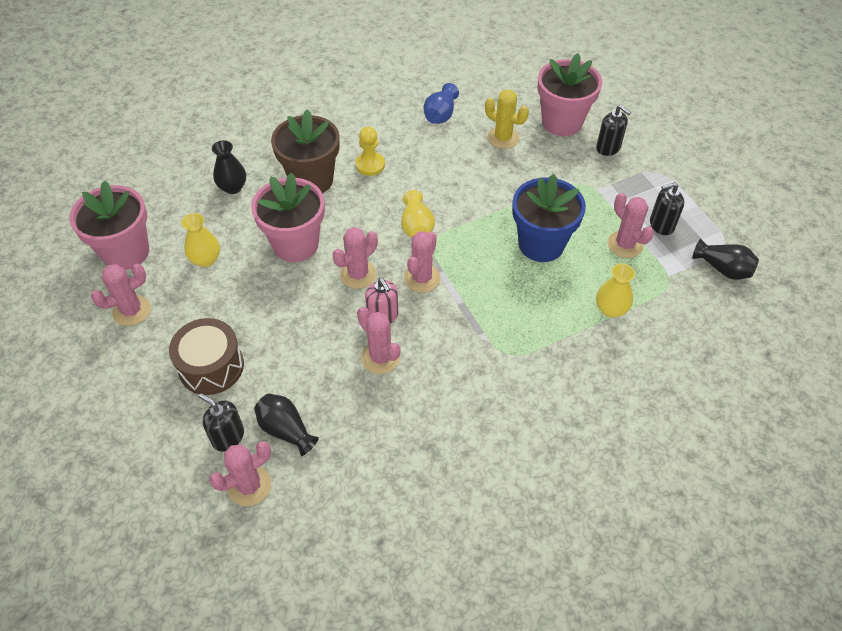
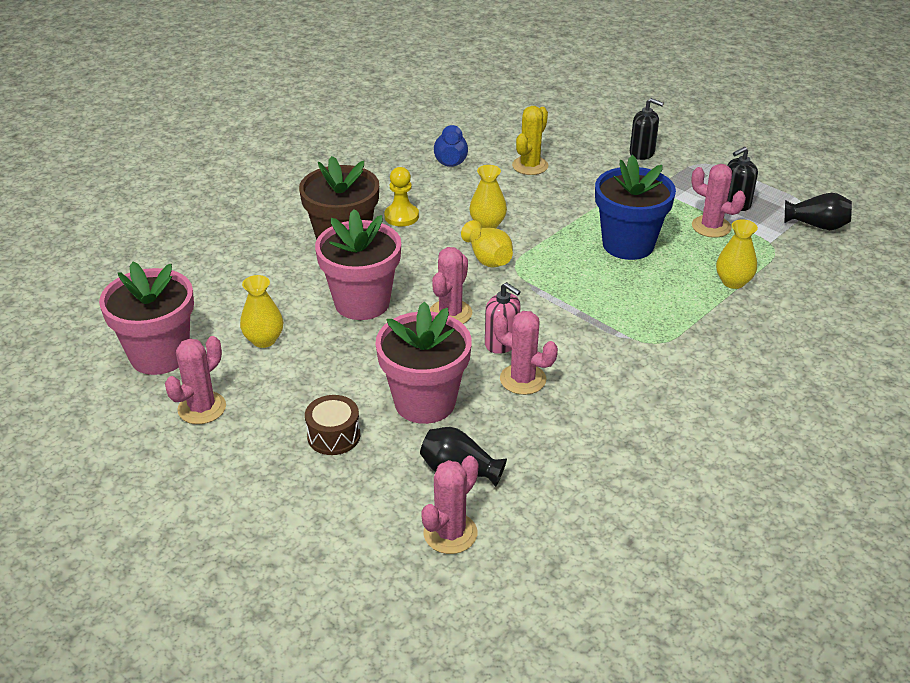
camera: 20 degrees left, 15 degrees down
brown drum [169,318,244,395] -> brown drum [305,395,360,455], size x0.66
black soap dispenser [199,393,244,452] -> none
black vase [212,140,246,194] -> none
pink cactus [404,231,440,293] -> none
yellow cactus [485,89,529,149] -> yellow cactus turned 75 degrees counterclockwise [512,106,548,175]
pink flower pot [537,53,602,136] -> pink flower pot moved to [375,302,472,424]
none -> yellow vase [469,165,507,228]

